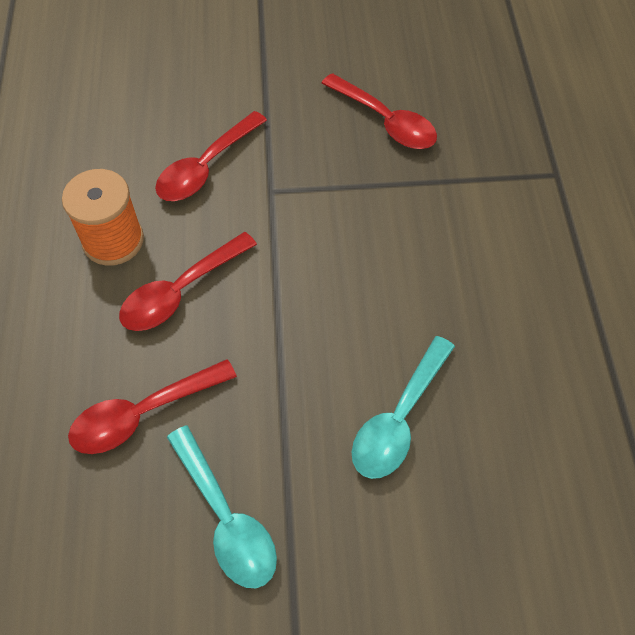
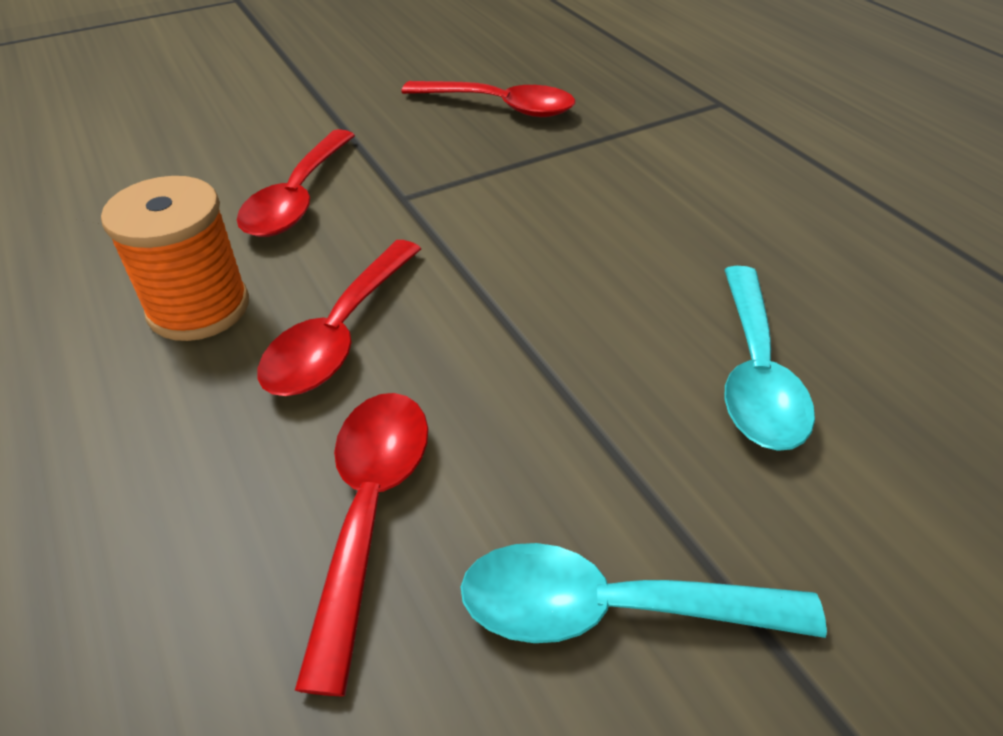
camera: 25 degrees left, 15 degrees down
red spoon [68,359,237,454] -> red spoon turned 150 degrees clockwise [295,393,428,696]
turquoise spoon [167,426,277,588] -> turquoise spoon turned 150 degrees clockwise [461,543,827,643]

